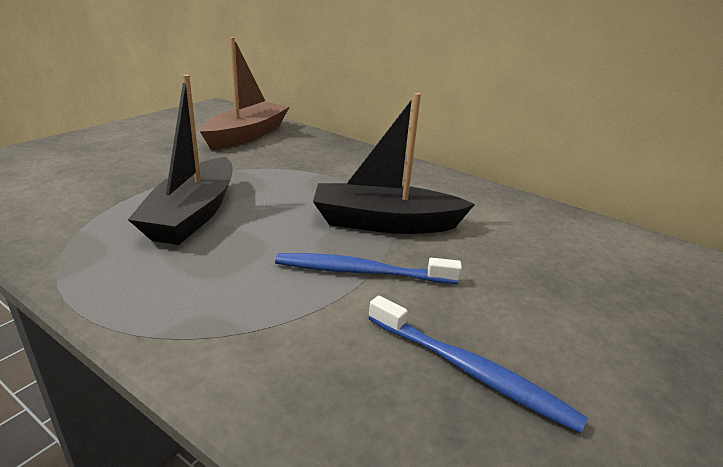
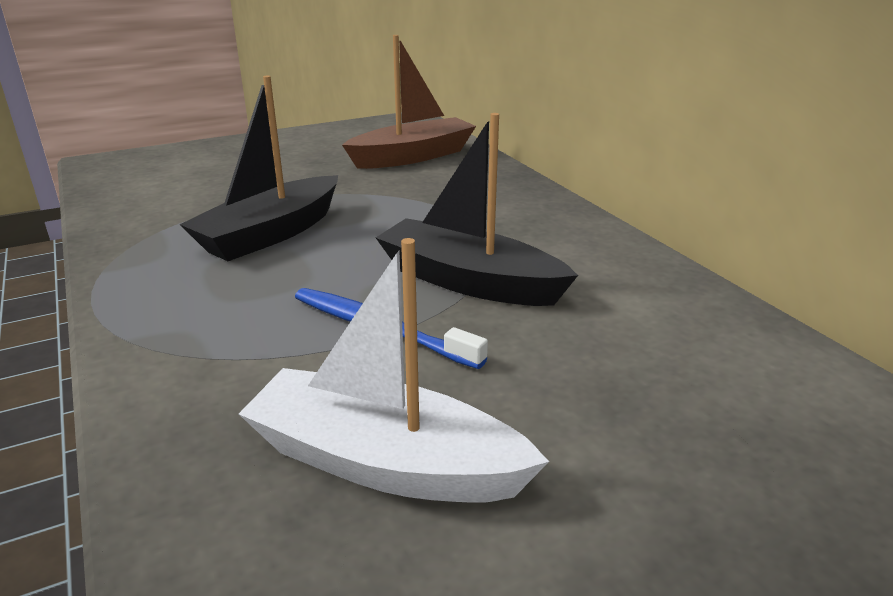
camera: 30 degrees right, 0 degrees up
blue toothbrush [368,296,588,434] -> white boat [239,238,549,503]

